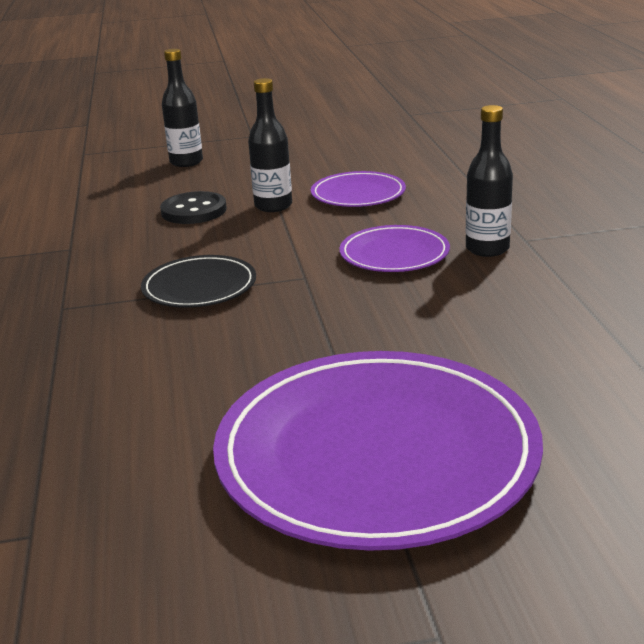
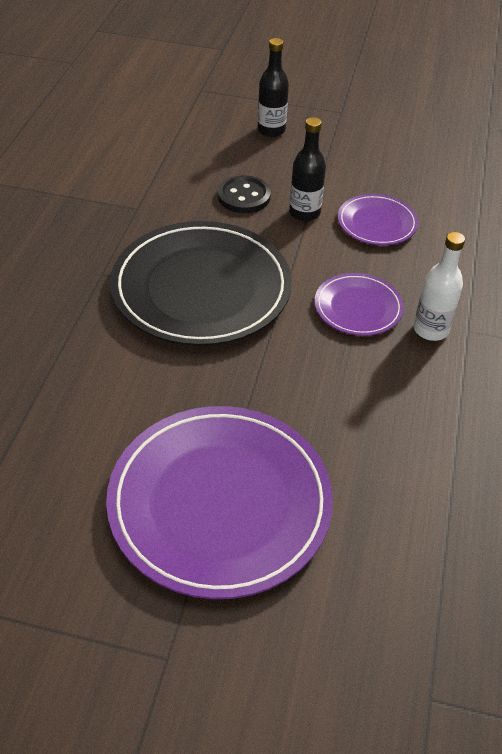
camera: 20 degrees right, 20 degrees up
black plate [141,255,256,308] -> black plate [110,221,292,346], size x2.05
black bottle [466,105,513,257] -> white bottle [414,232,465,341]

